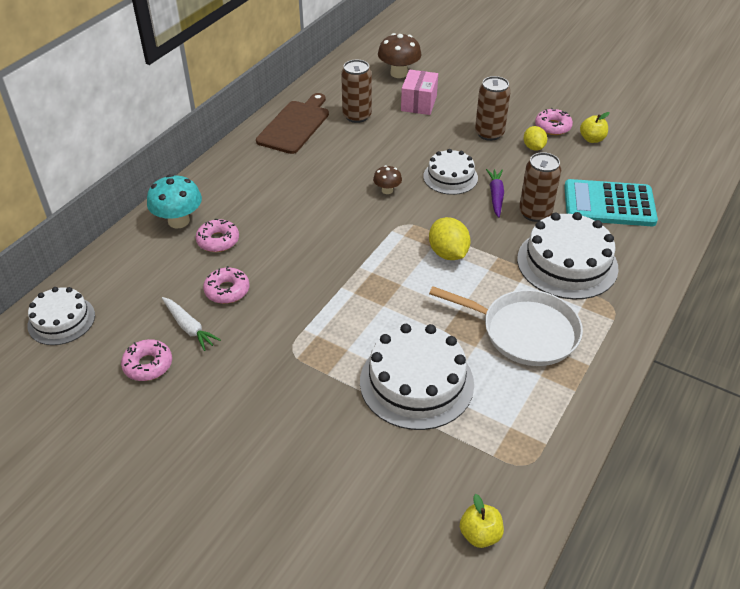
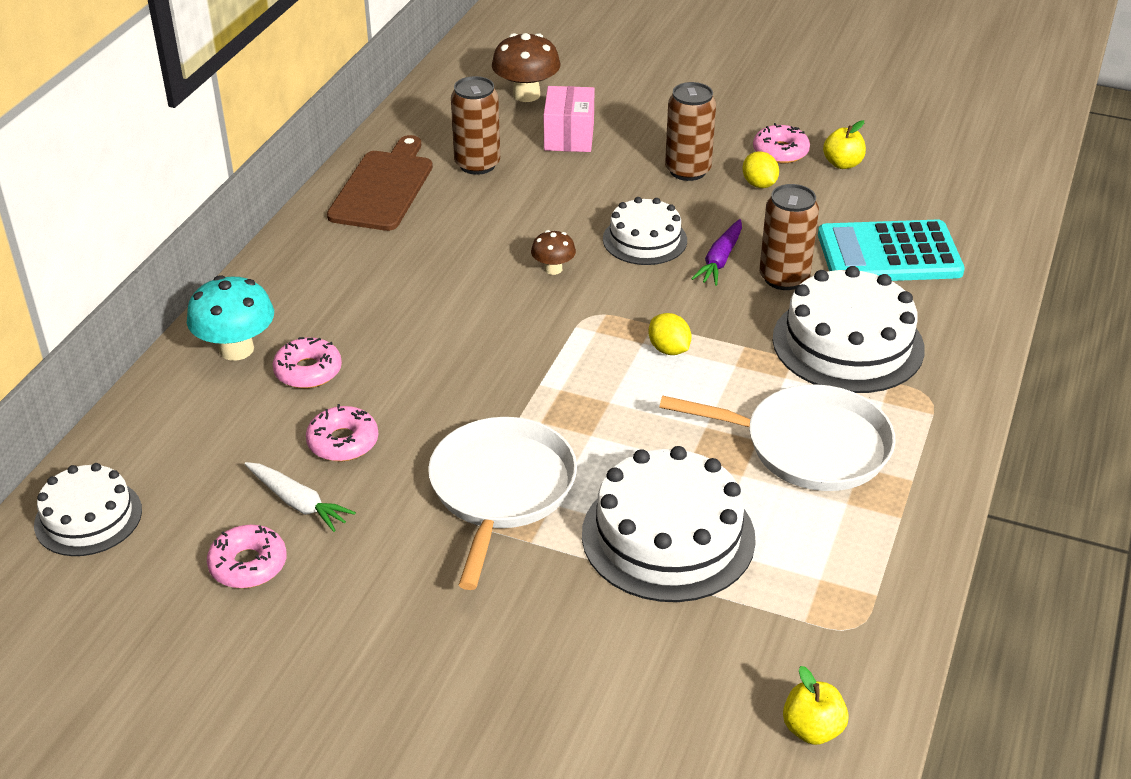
camera: 10 degrees left, 5 degrees down
yellow lemon [429,217,471,260] -> yellow lemon [649,313,691,355], size x0.66
purple carrot [486,169,504,218] -> purple carrot turned 150 degrees counterclockwise [691,219,742,286]
none -> white pan [428,417,577,590]

